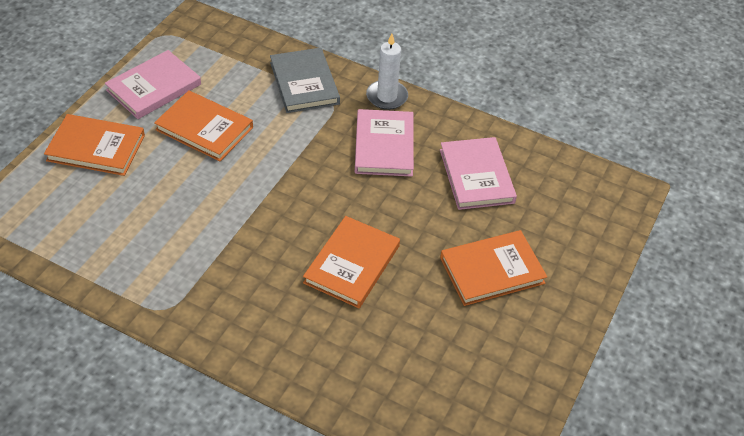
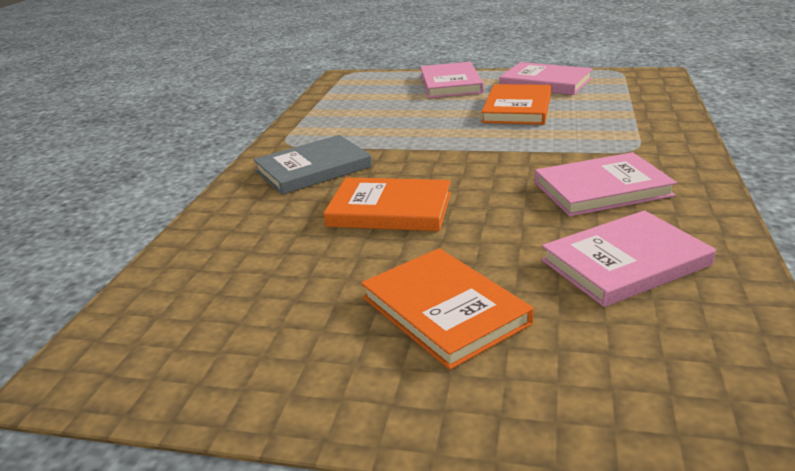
camera: 80 degrees right, 20 degrees down
orange book [44,114,145,176] -> pink book [420,62,484,98]
grey book [270,48,340,113] -> grey book moved to [253,135,372,195]
white candle [366,34,408,110] -> none

